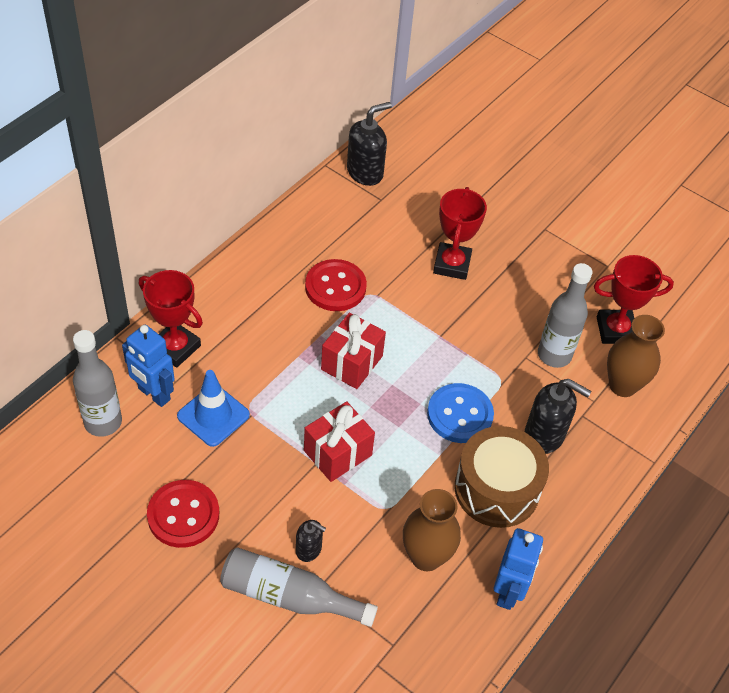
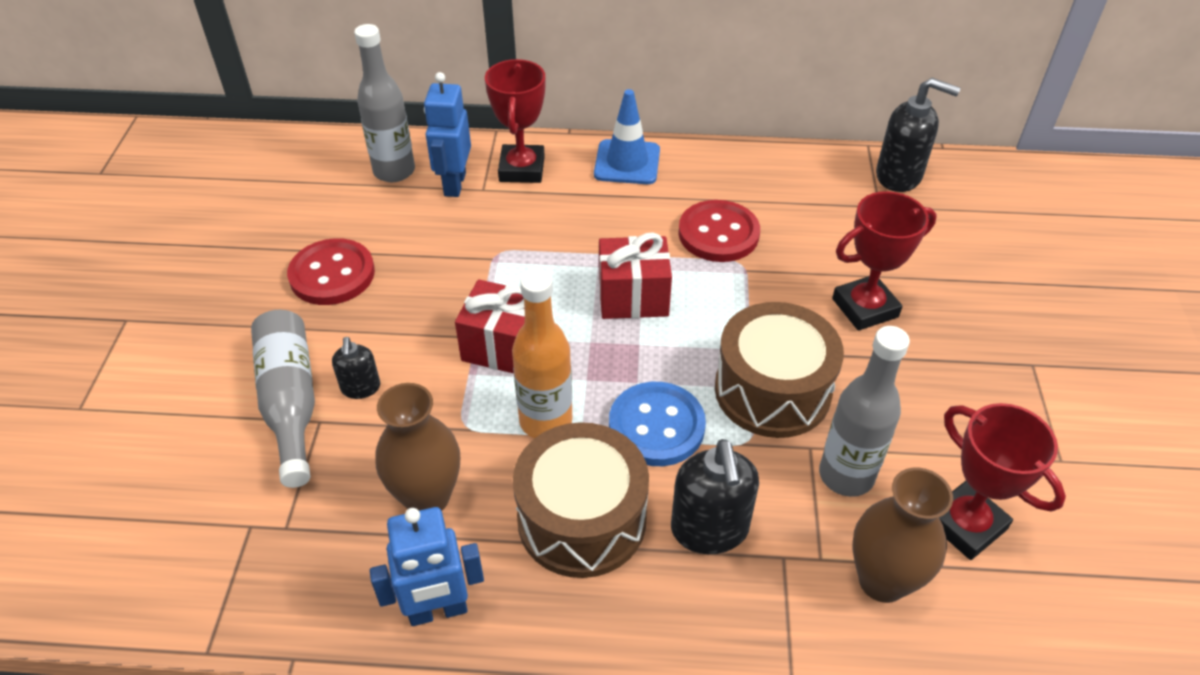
camera: 60 degrees right, 5 degrees down
blue traffic cone [177,370,250,447] -> blue traffic cone moved to [594,89,660,184]
none -> orange bottle [512,270,572,438]
none -> brown drum [715,302,844,438]

